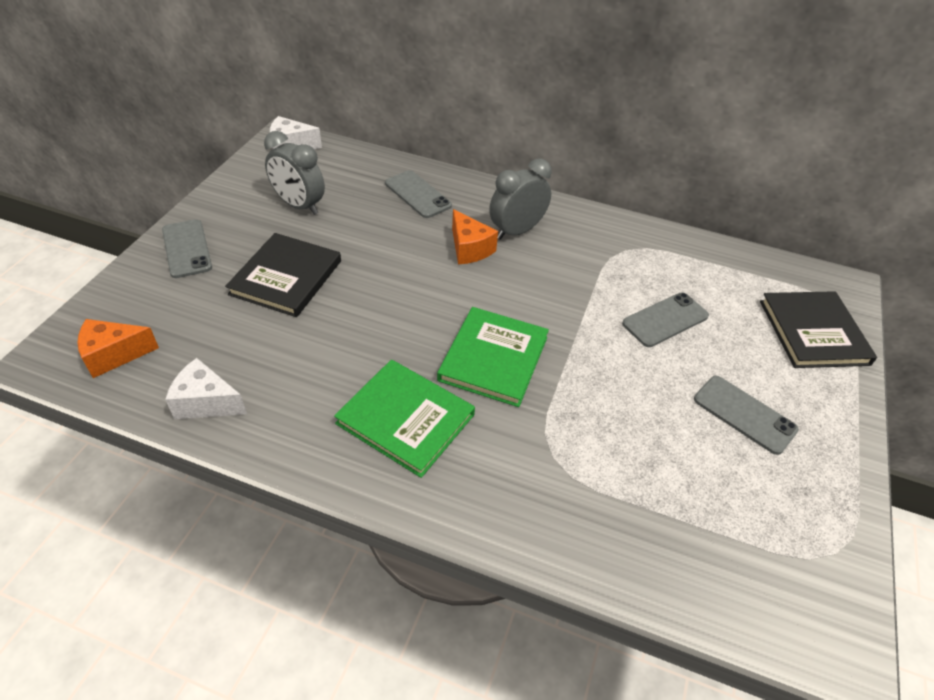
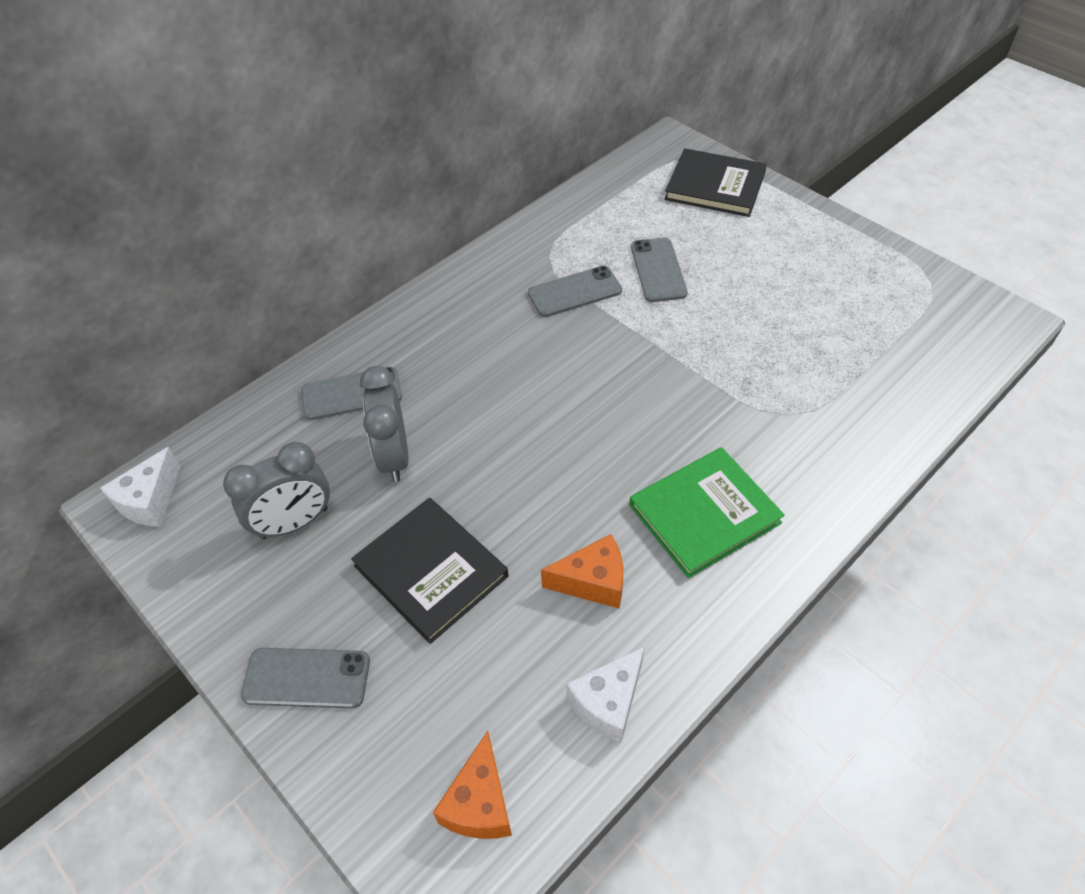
camera: 60 degrees left, 5 degrees up
green book [437,307,549,407] -> none
orange cheese [452,209,498,265] -> orange cheese moved to [541,534,623,608]
grey clock [489,158,552,240] -> grey clock moved to [360,366,409,482]
grey phone [694,376,799,455] -> grey phone moved to [528,266,622,317]

